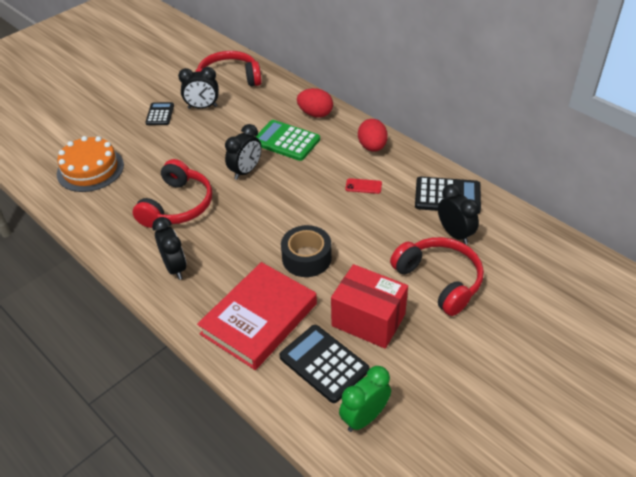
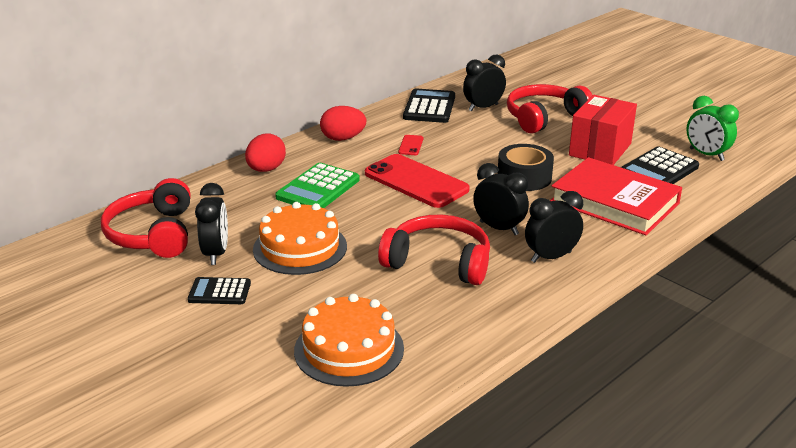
camera: 90 degrees left, 15 degrees down
black clock [225,124,262,180] -> black clock moved to [473,163,529,235]
none -> orange cake [253,202,347,275]
none -> red phone [365,154,470,208]

